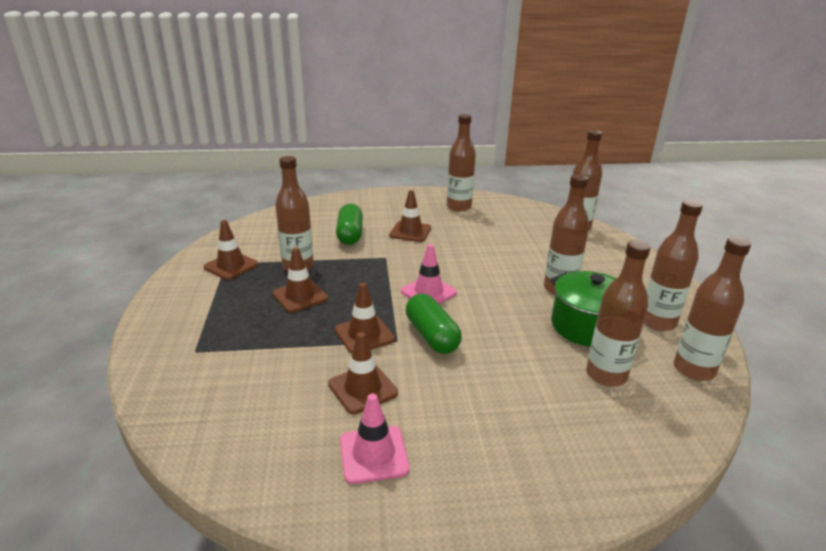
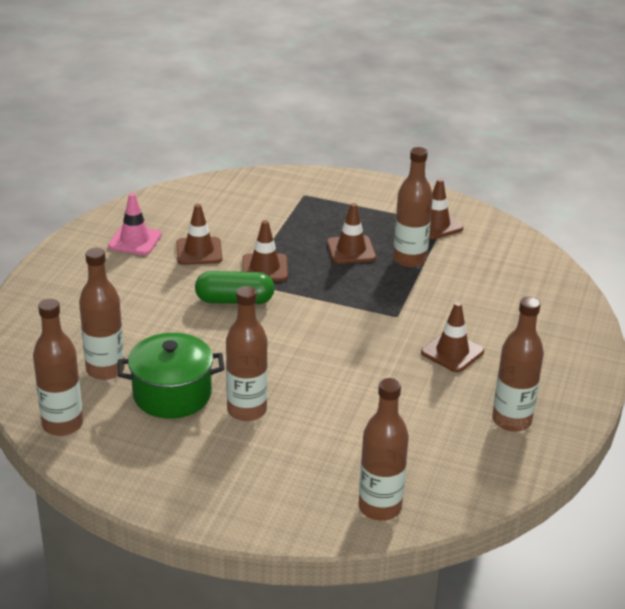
camera: 115 degrees right, 5 degrees up
green capsule [336,204,363,245] -> none
pink traffic cone [401,244,457,304] -> none
brown bottle [644,200,703,331] -> none

